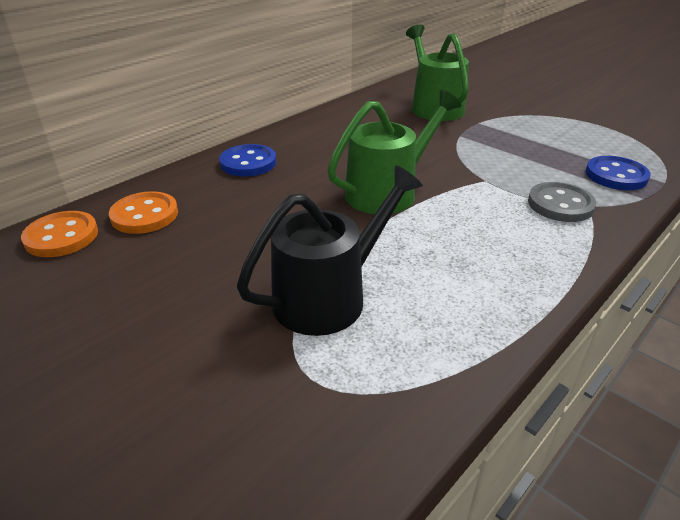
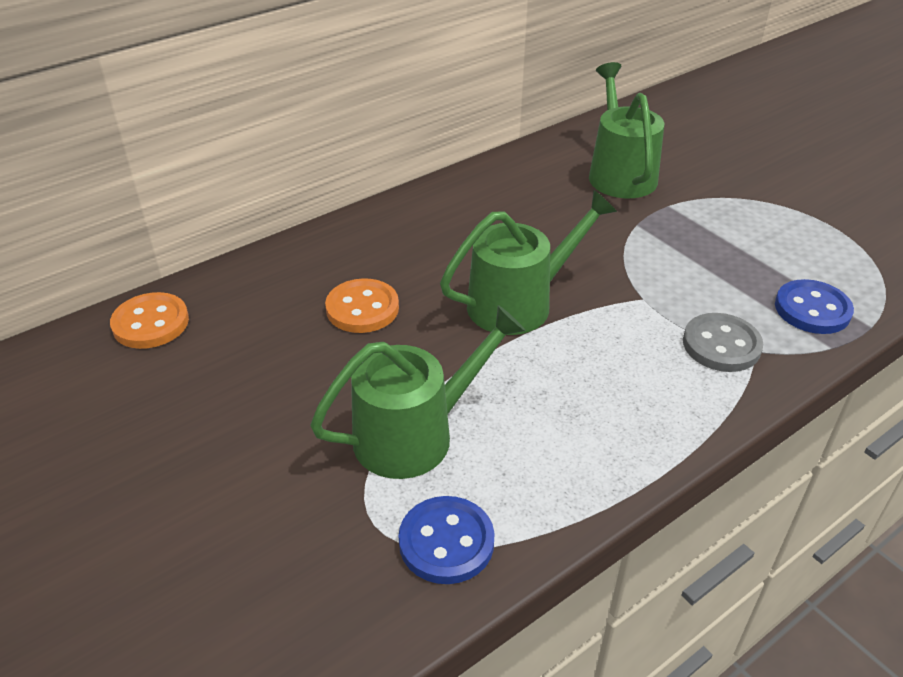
camera: 10 degrees right, 5 degrees up
orange button [109,191,178,234] -> orange button moved to [325,278,399,333]
blue button [219,144,276,177] -> blue button moved to [398,496,495,584]
black watering can [237,166,423,336] -> green watering can [310,305,526,479]

